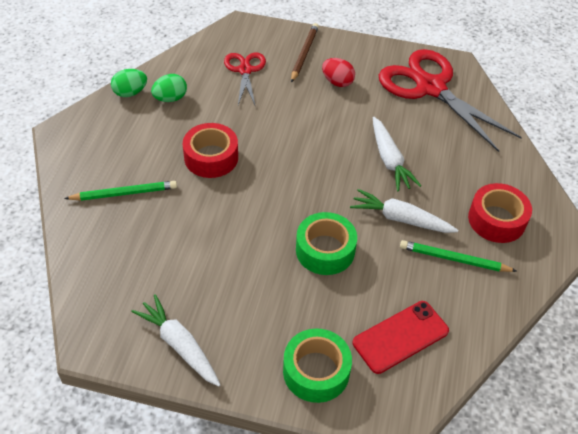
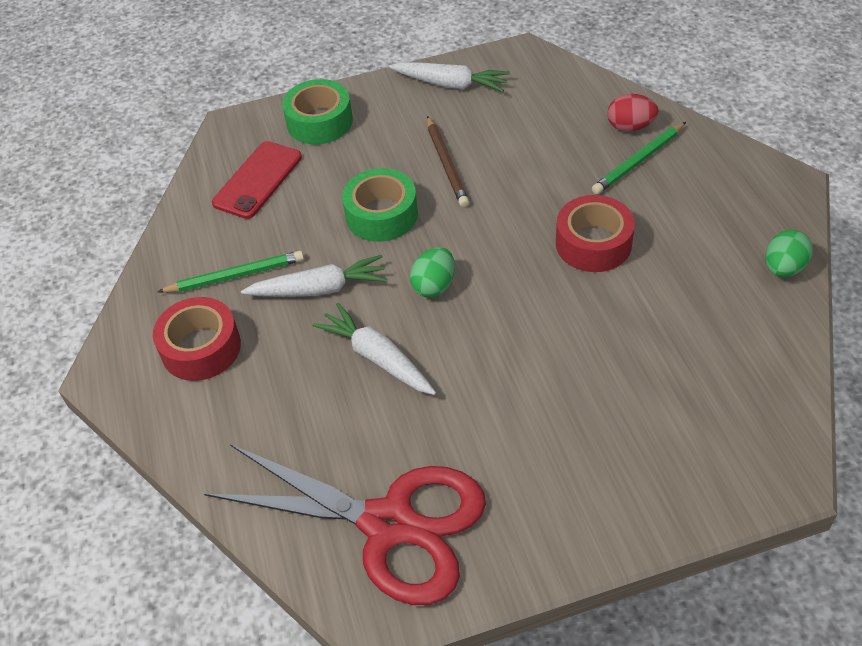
camera: 155 degrees right, 0 degrees up
green egg [151,74,187,102] -> green egg moved to [410,247,455,298]
red scissors [224,53,266,107] -> none
brown pencil [291,23,319,83] -> brown pencil moved to [427,116,469,207]
red egg [322,58,355,87] -> red egg moved to [607,94,658,132]

